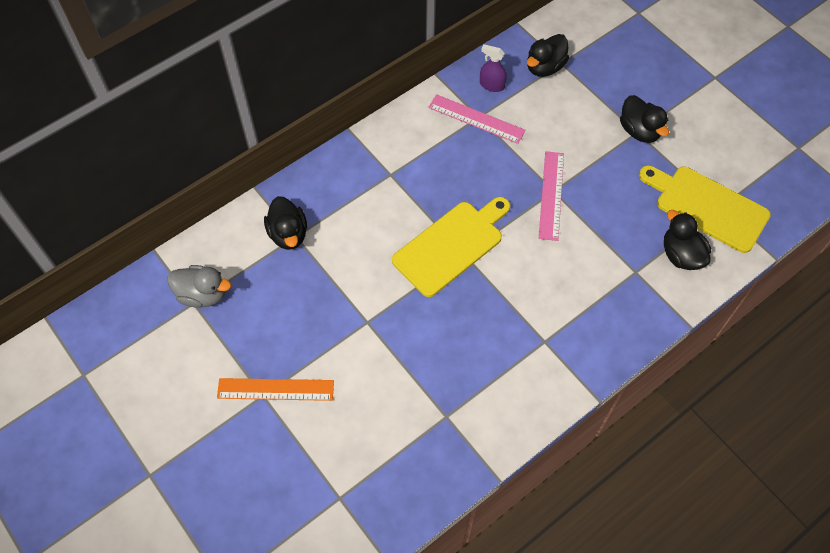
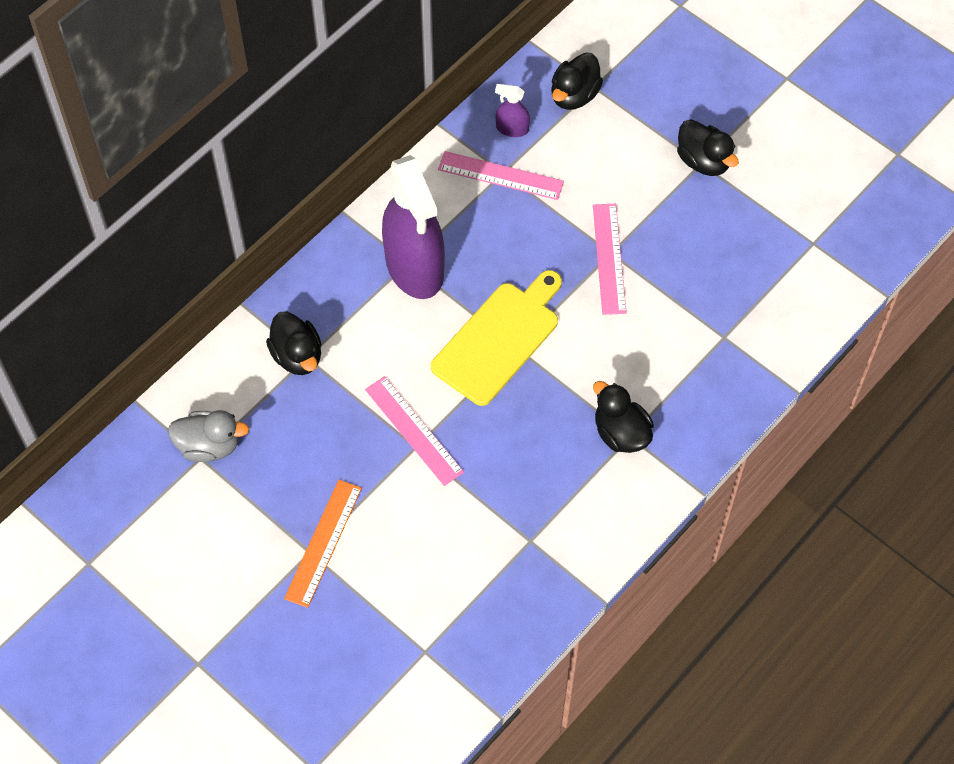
camera: 10 degrees left, 0 degrees up
orange ruler [217,378,334,401] -> orange ruler turned 60 degrees counterclockwise [284,480,362,608]
yellow cutting board [639,166,771,253] -> none
black duck [664,210,711,270] -> black duck moved to [593,381,654,453]
none -> pink ruler [365,376,464,486]
none -> purple spray bottle [382,155,445,299]

